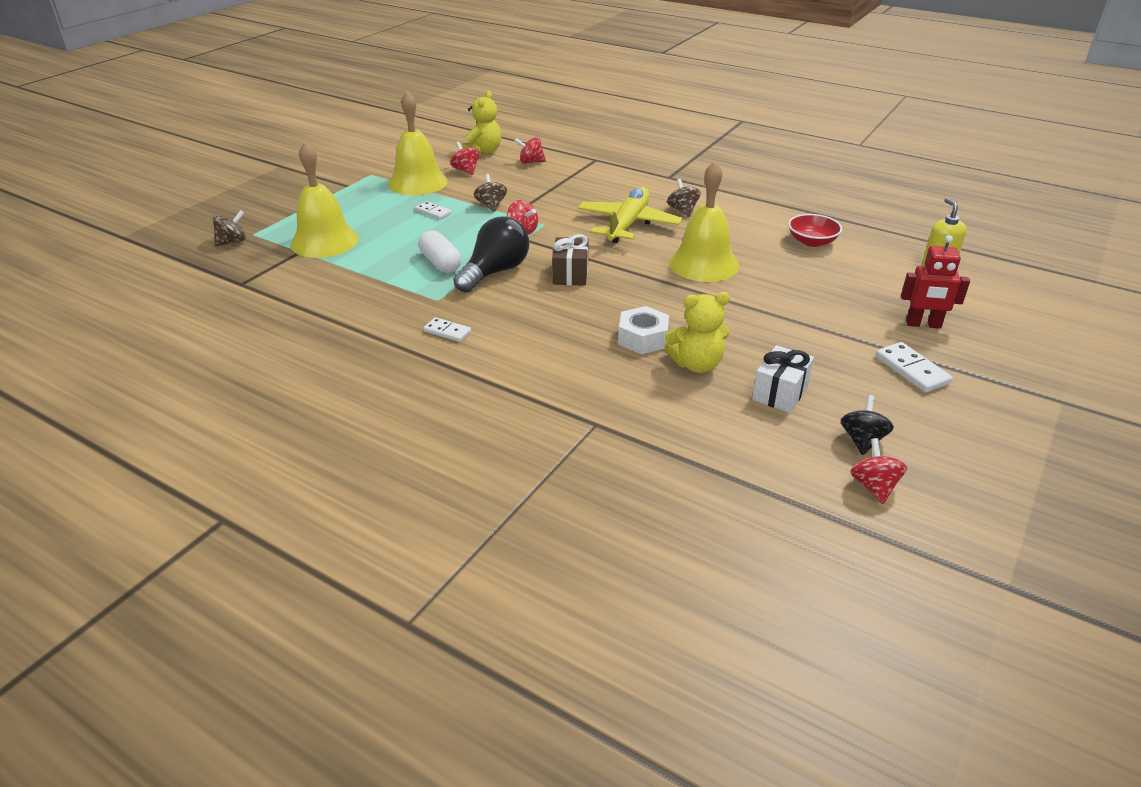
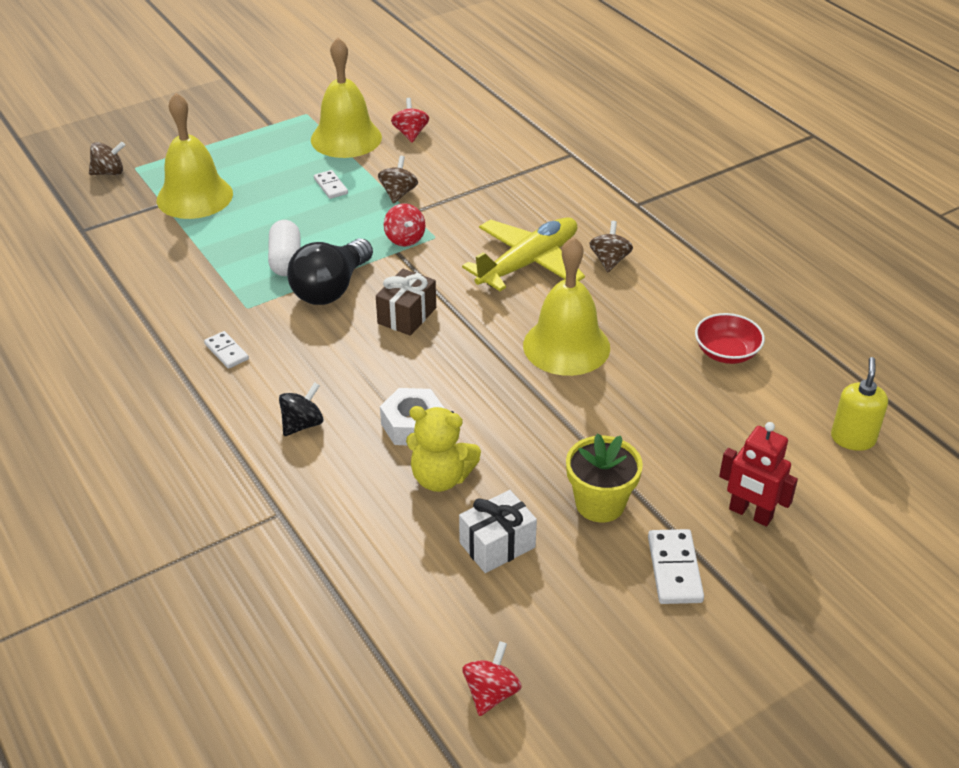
camera: 25 degrees right, 5 degrees up
black light bulb [453,217,529,293] -> black light bulb turned 150 degrees clockwise [287,238,373,305]
yellow teddy bear [462,91,501,156] -> none
red spinning top [514,137,546,164] -> none
black spinning top [841,395,894,455] -> black spinning top moved to [279,382,323,436]
none -> yellow flower pot [566,433,643,522]

